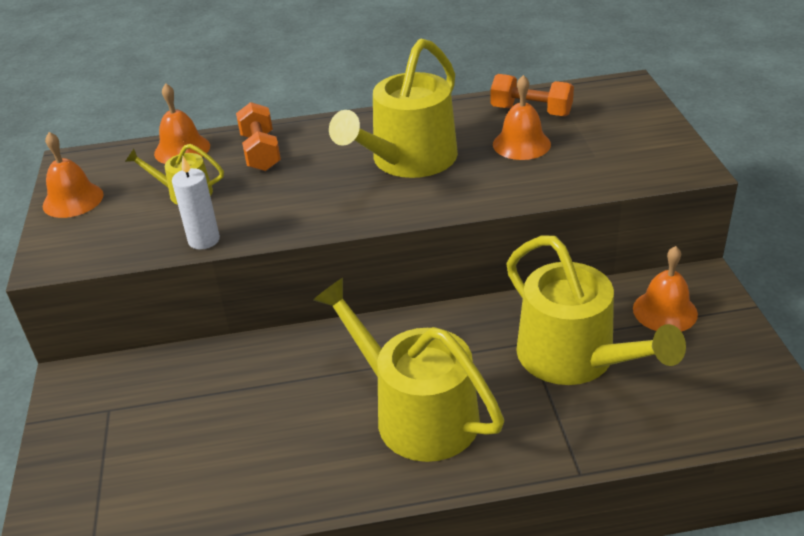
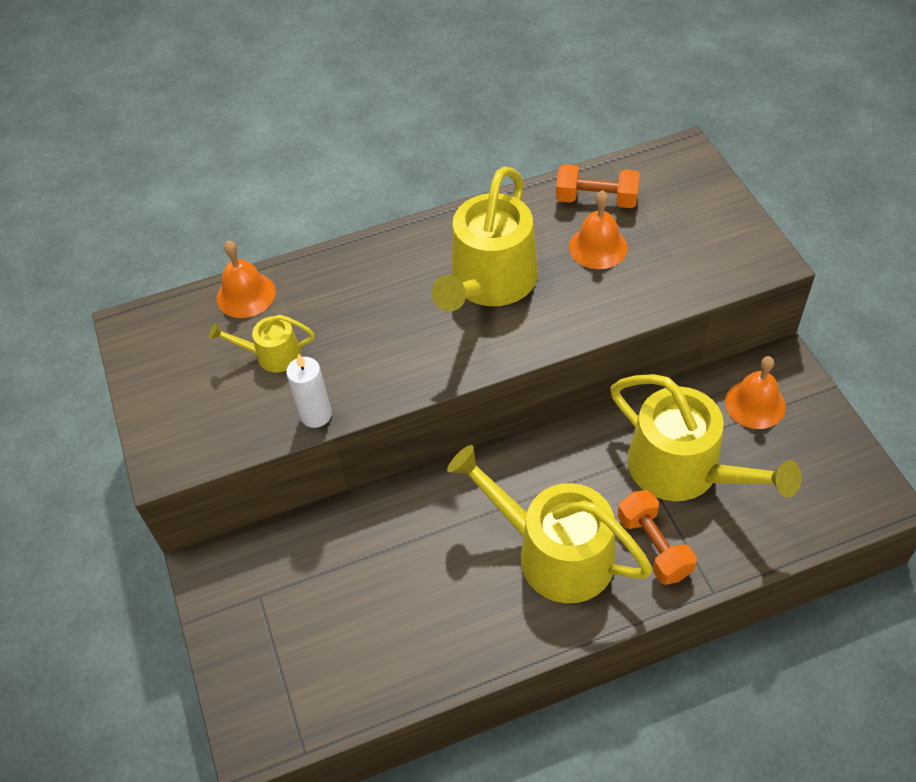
camera: 10 degrees left, 15 degrees up
orange bell [43,132,104,218] -> none
orange dumbbell [236,102,281,171] -> orange dumbbell moved to [618,490,697,585]

